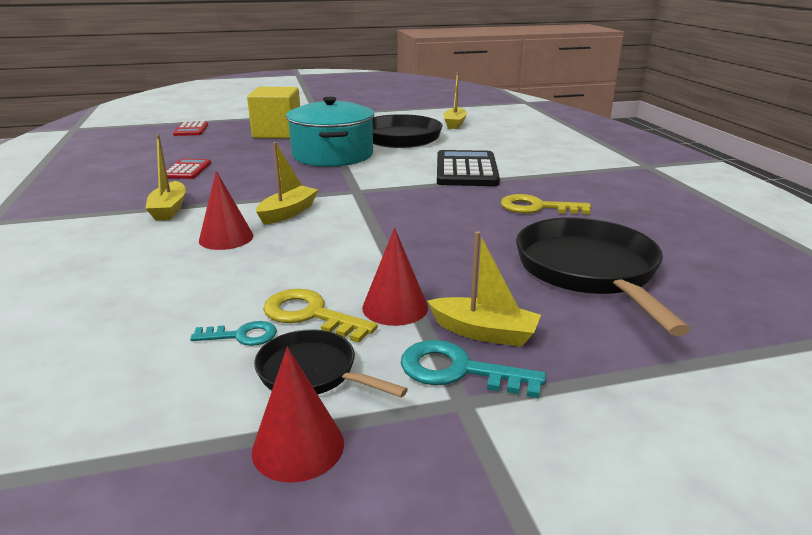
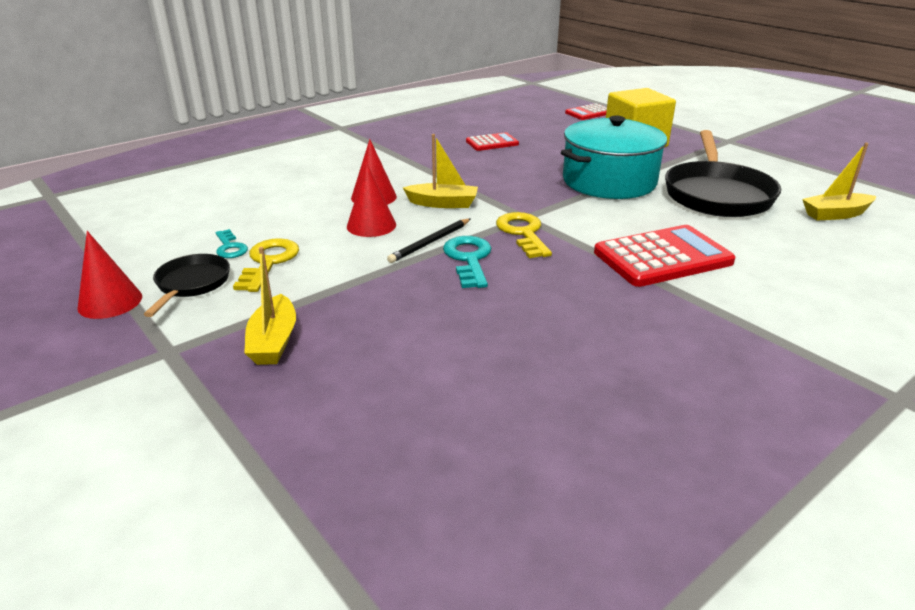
camera: 65 degrees right, 5 degrees up
yellow boat [145,135,186,220] -> none
red cone [362,228,428,326] -> red cone moved to [347,164,396,237]
turquoise key [401,340,546,398] -> turquoise key moved to [443,236,491,288]
black calculator [437,150,500,186] -> red calculator [594,225,735,287]
yellow key [500,194,591,214] -> yellow key moved to [496,212,552,258]
black pan [516,217,691,336] -> none
none -> black pencil [387,219,470,263]

